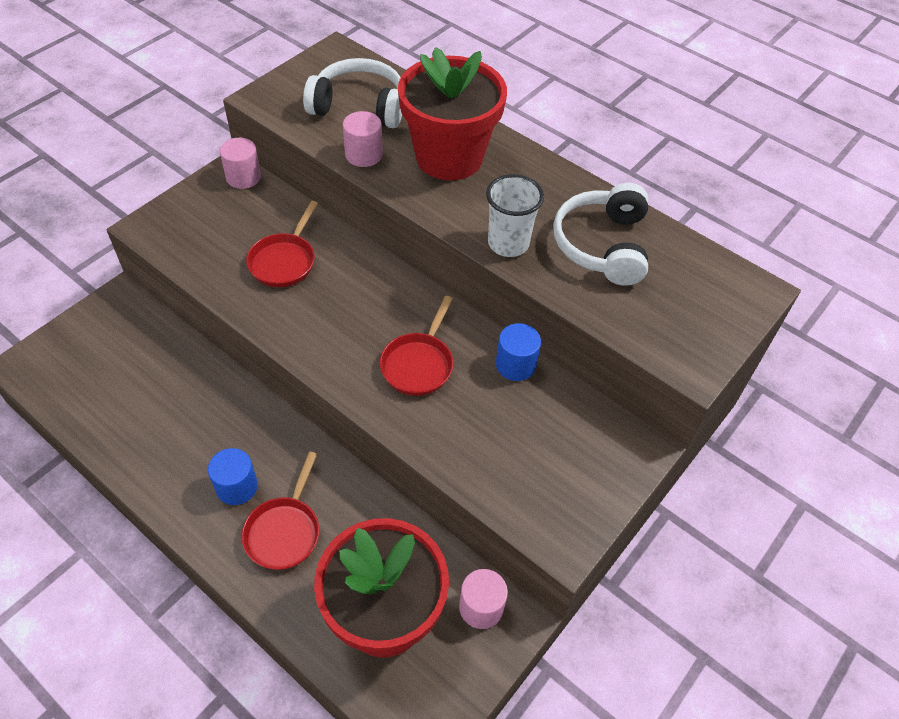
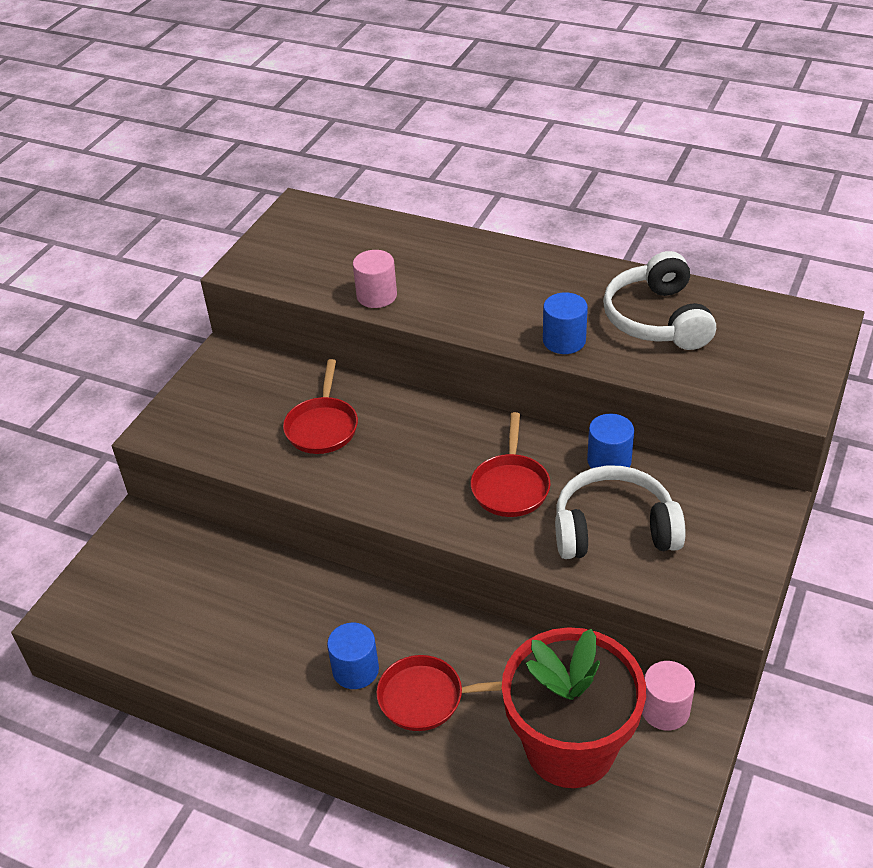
camera: 10 degrees left, 10 degrees down
pink cylinder [220,138,261,189] -> none
red pan [242,452,319,570] -> red pan turned 90 degrees clockwise [376,655,502,731]
white headphones [303,58,402,128] -> white headphones moved to [555,466,685,559]
red flower pot [398,47,507,180] -> none
white cup [486,174,544,257] -> blue cylinder [543,292,588,354]

